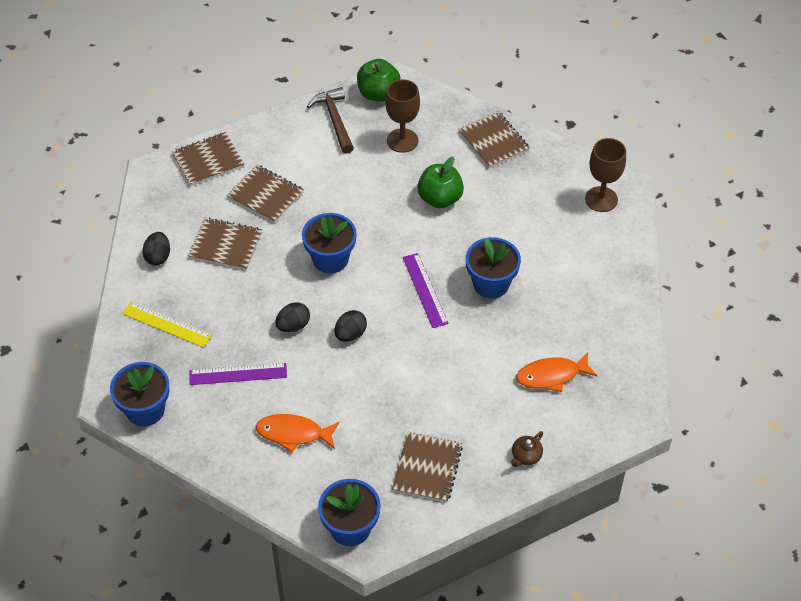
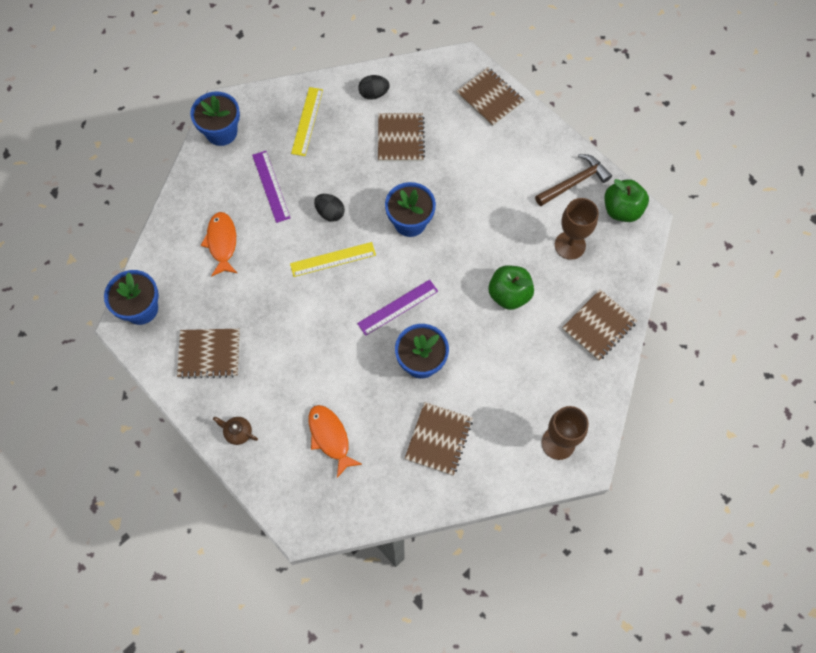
camera: 75 degrees right, 15 degrees up
brown notebook [227,164,304,223] -> brown notebook moved to [405,402,473,476]
black egg [334,310,367,342] -> yellow ruler [290,242,376,277]

